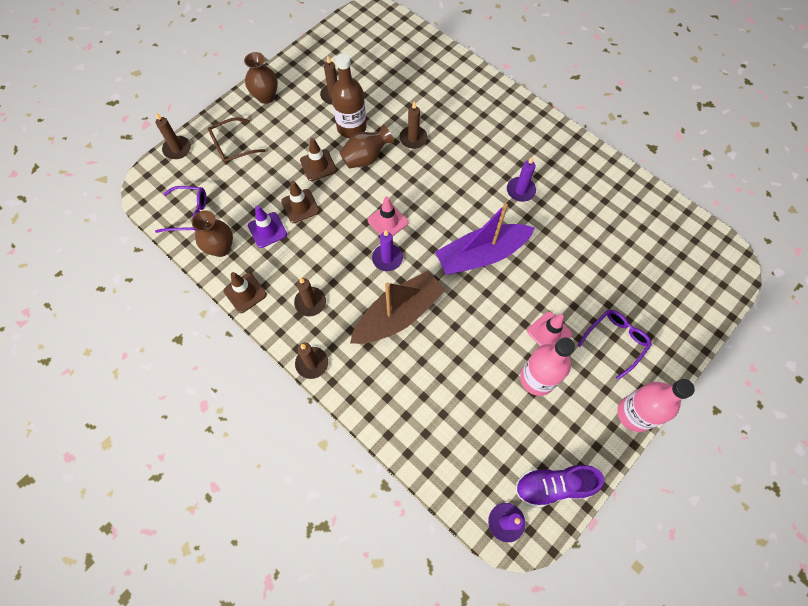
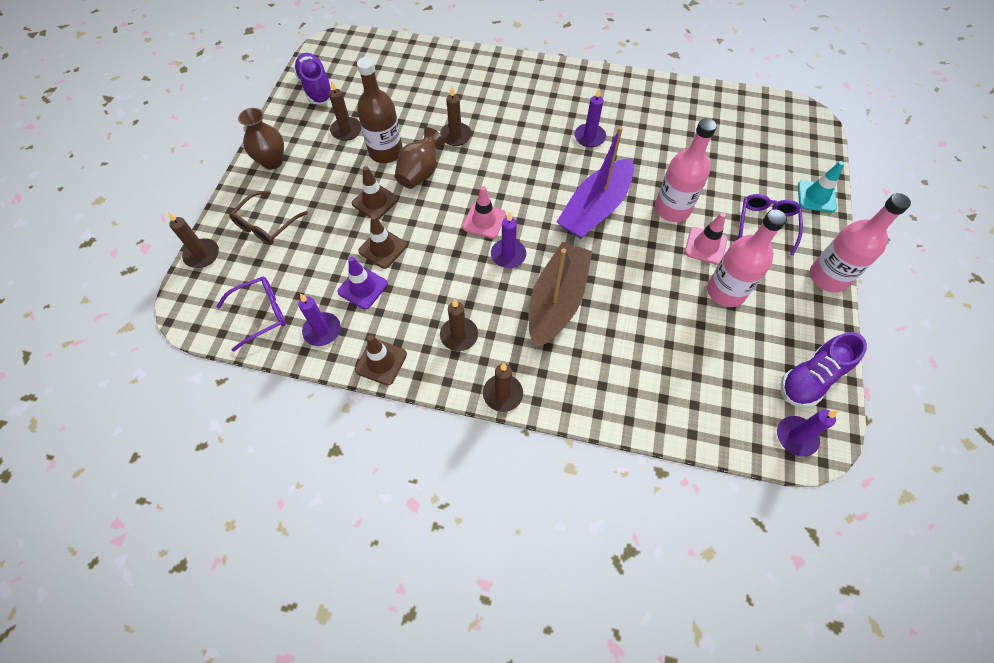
camera: 30 degrees left, 5 degrees down
brown vase [192,210,233,257] -> purple candle [298,293,341,346]
none -> purple shoe [294,53,332,104]
none -> pink bottle [655,118,717,222]
none -> turquoise traffic cone [798,161,844,213]

